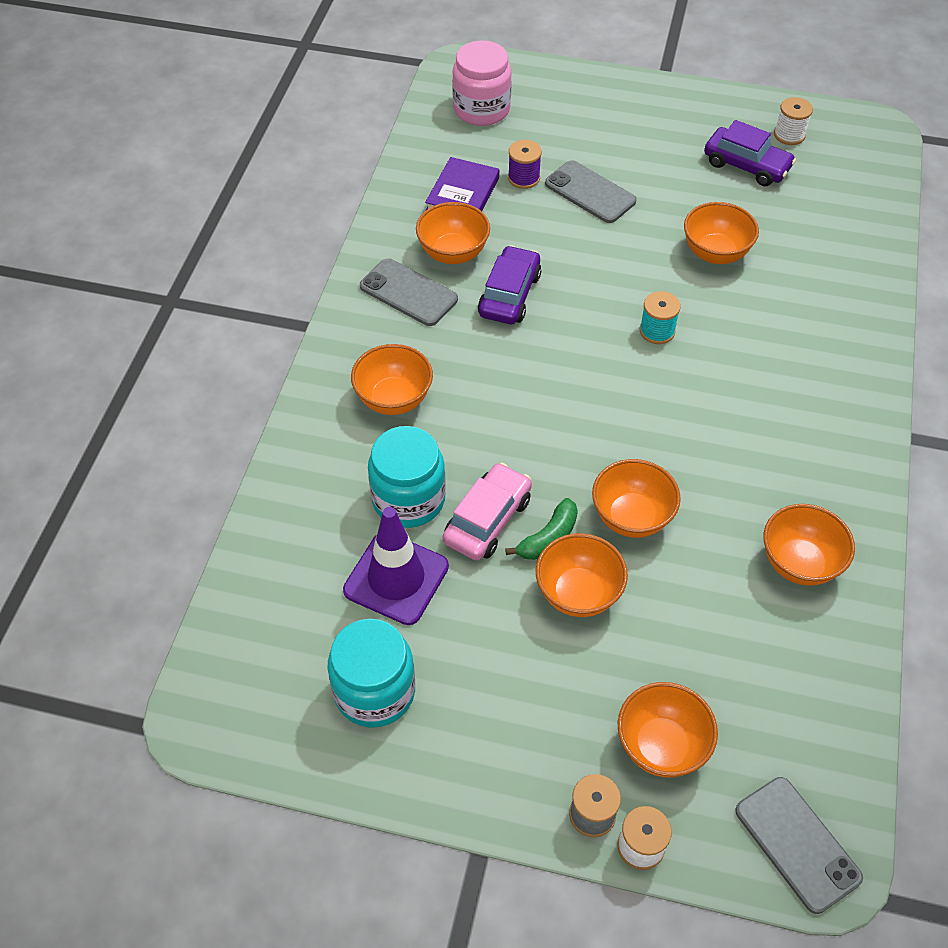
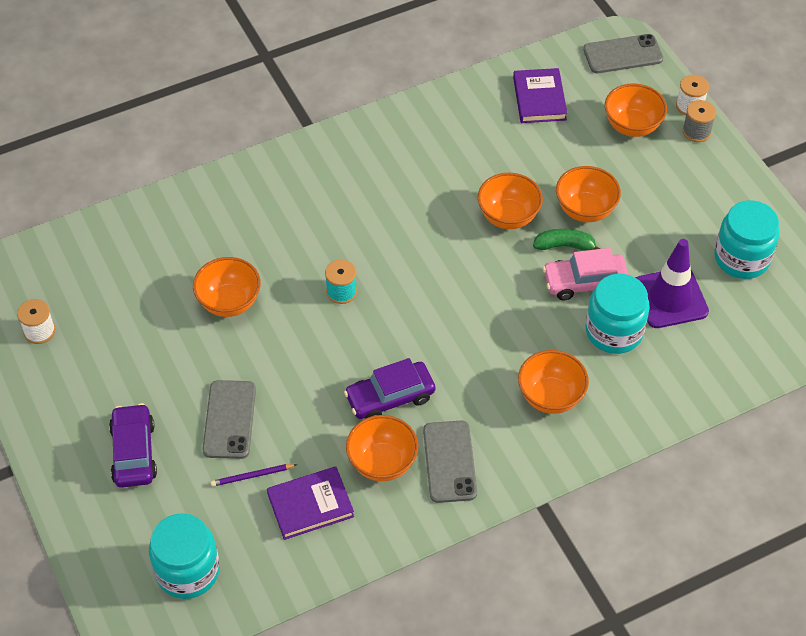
camera: 130 degrees left, 0 degrees up
pink jar [452,40,512,126] -> turquoise jar [149,513,220,599]
purple spool [508,140,542,189] -> purple pencil [211,464,297,487]
purple car [704,120,796,186] -> purple car moved to [109,403,157,488]
grey phone [735,777,863,914] -> grey phone turned 60 degrees clockwise [583,34,663,73]
orange bowl [764,504,855,586] -> none
none -> purple book [513,68,567,123]

